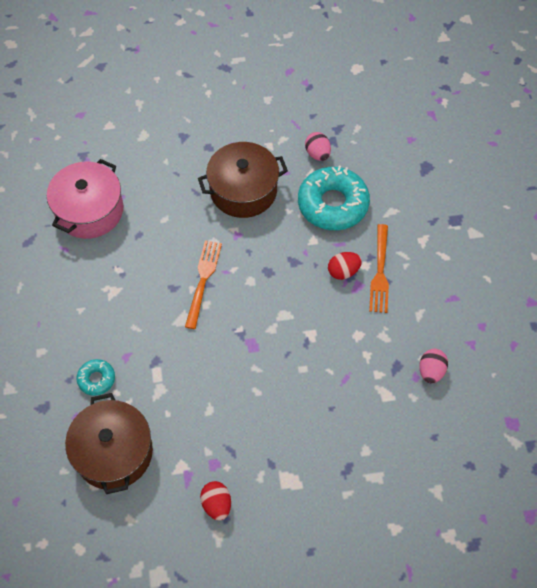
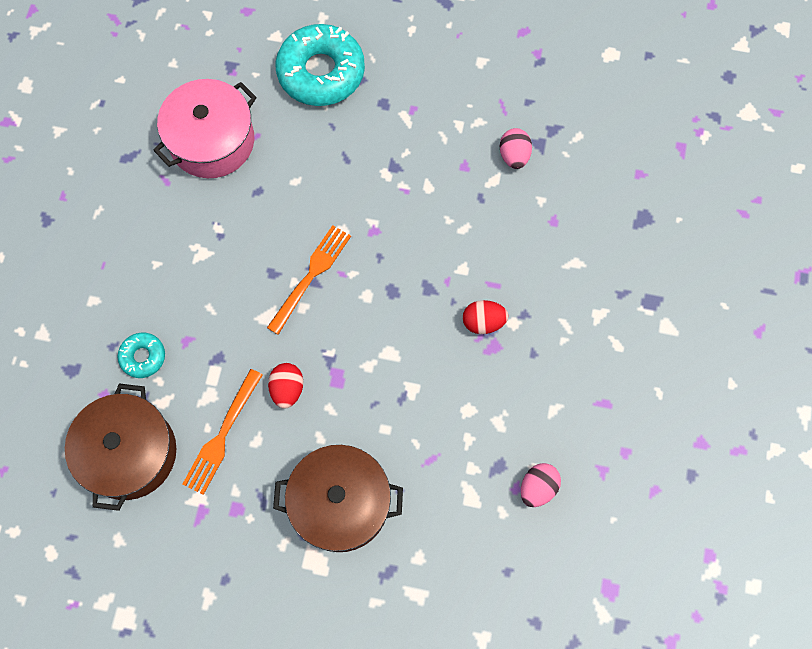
camera: 20 degrees right, 10 degrees up
brown pot [198,142,288,218] -> brown pot moved to [273,445,403,552]
red egg [200,481,231,521] -> red egg moved to [268,363,303,409]
turquoise donut [298,165,370,230] -> turquoise donut moved to [275,24,365,106]
orange fork [369,224,389,313] -> orange fork moved to [183,369,263,495]

